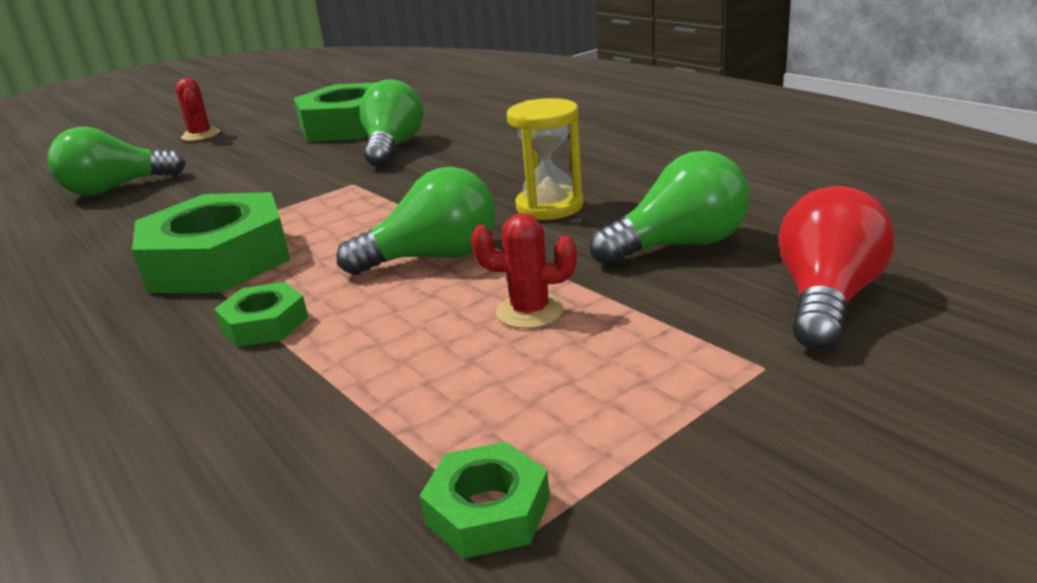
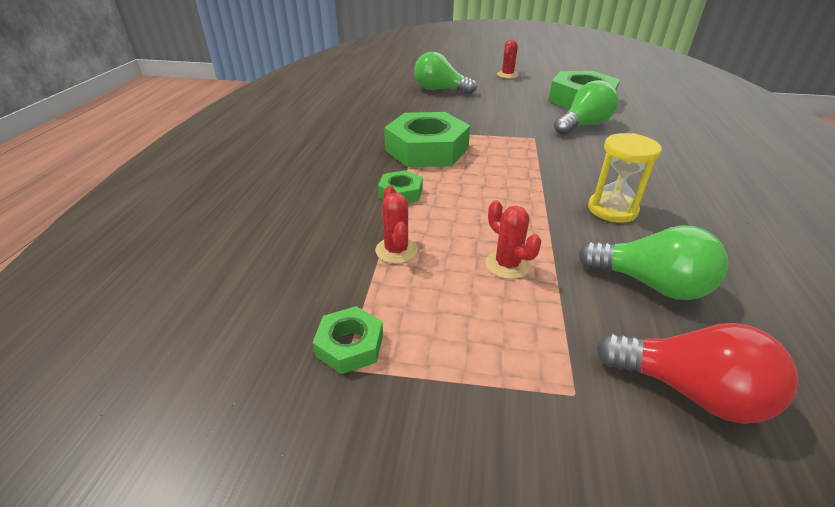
camera: 45 degrees right, 10 degrees up
green light bulb [336,167,495,275] -> none
red light bulb [779,186,894,350] -> red light bulb turned 45 degrees clockwise [596,323,798,424]
none -> red cactus [375,186,418,264]

